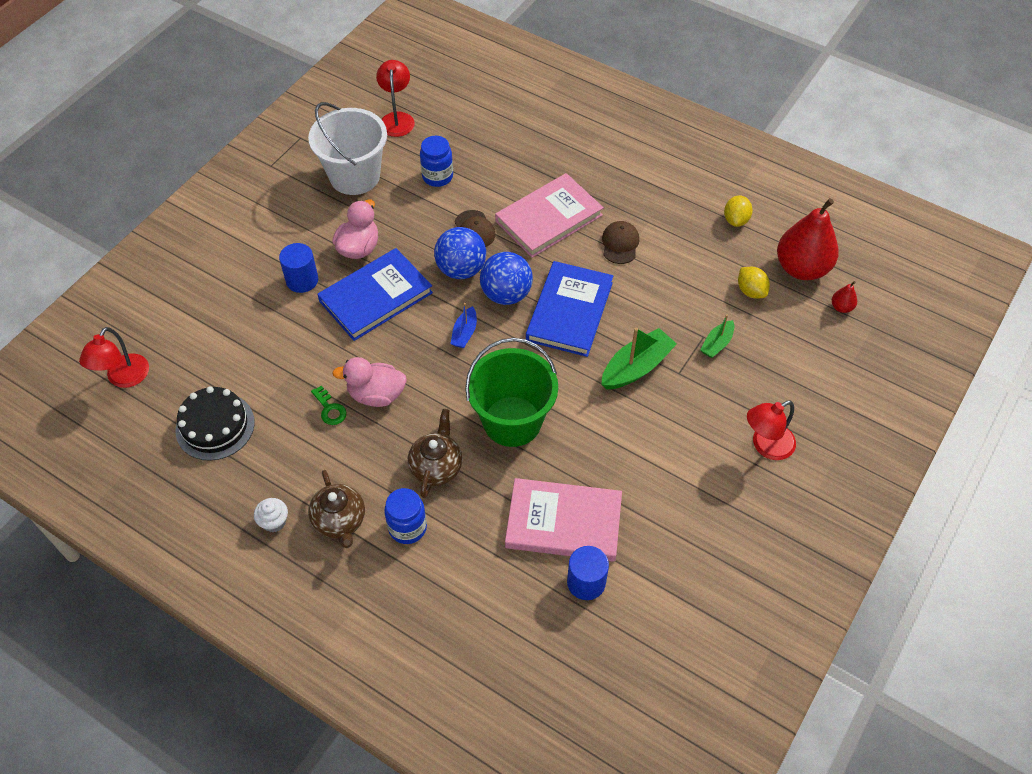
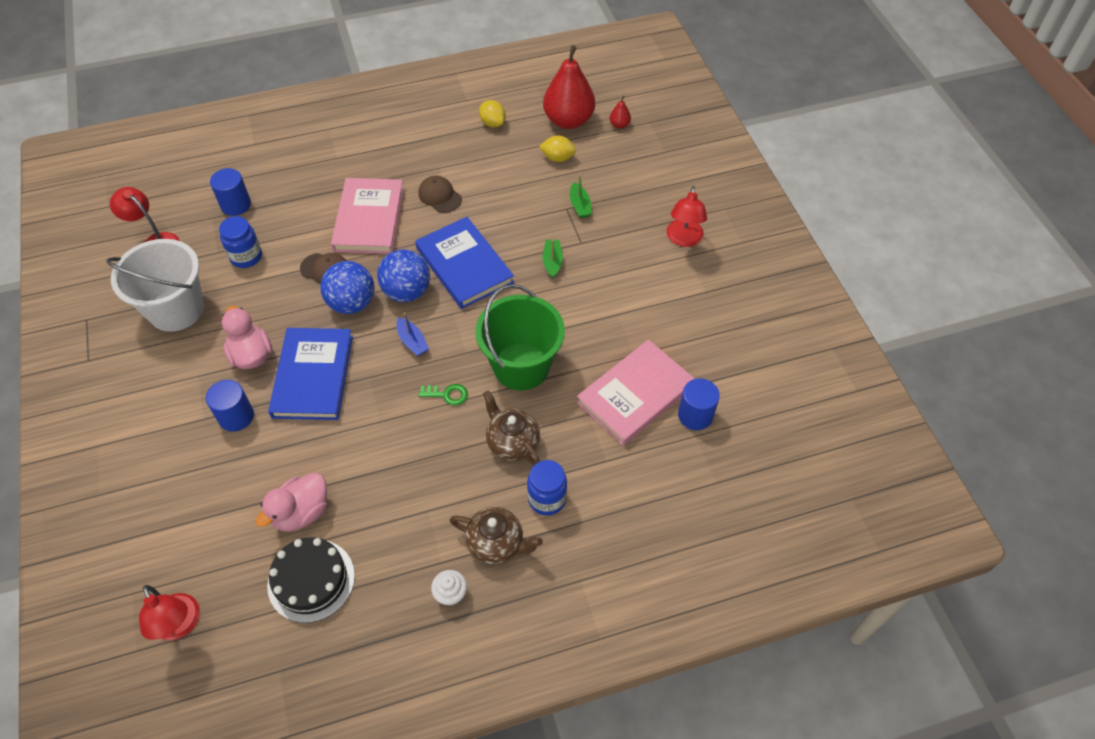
camera: 50 degrees left, 0 degrees up
green key [311,386,347,425] -> green key moved to [419,384,468,405]
pink duck [332,357,407,407] -> pink duck moved to [256,473,327,532]
green boat [601,327,677,389] -> green boat [542,240,563,279], size x0.57
none -> blue cylinder [210,168,251,216]

